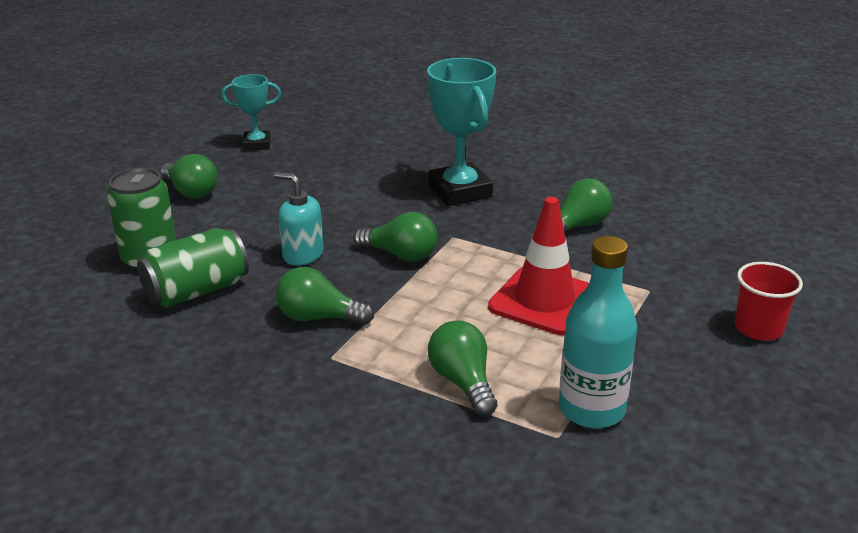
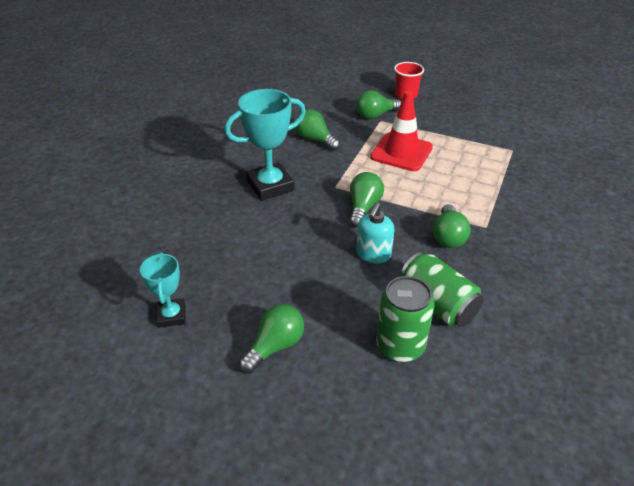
camera: 95 degrees left, 10 degrees up
green light bulb [428,320,497,416] -> green light bulb moved to [356,90,401,119]
turquoise bottle [559,236,638,428] -> none

